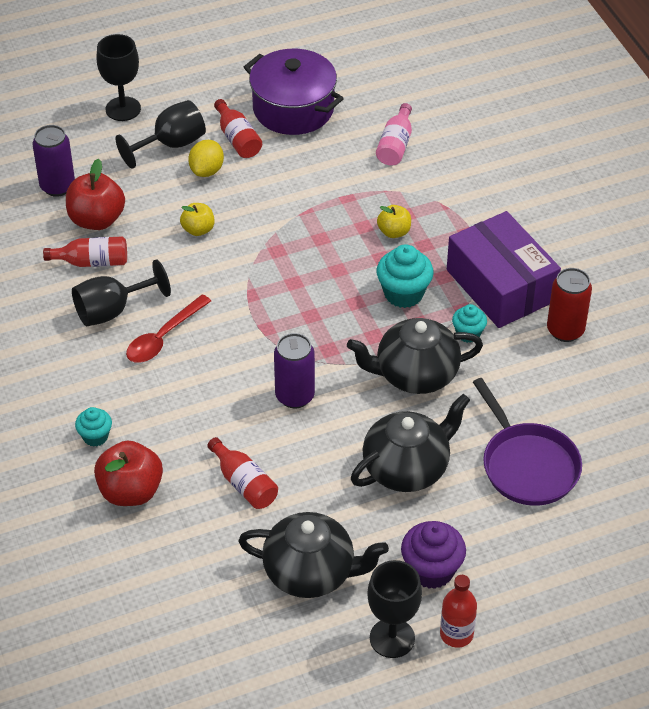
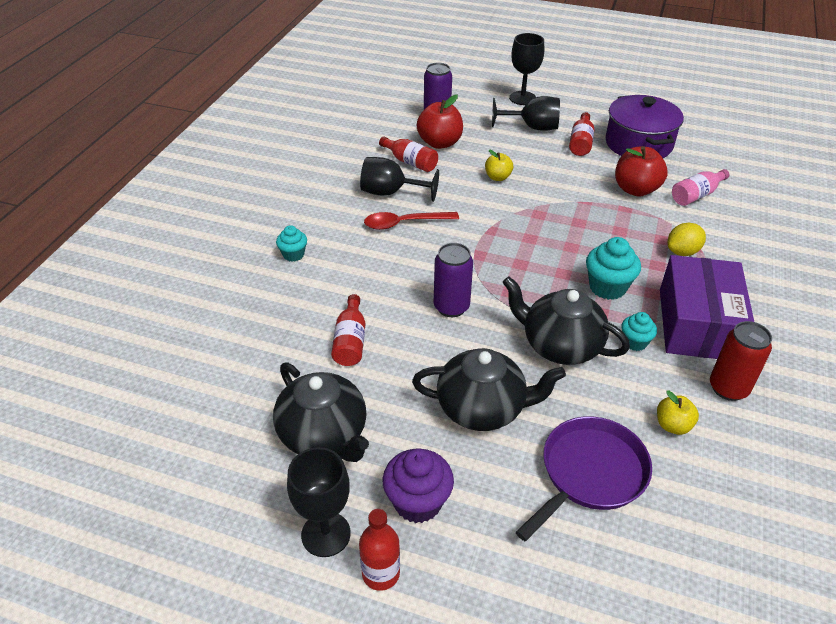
camera: 40 degrees right, 5 degrees down
red apple [94,441,163,506] -> red apple moved to [615,146,668,197]
yellow lemon [188,140,224,177] -> yellow lemon moved to [668,223,706,256]
yellow apple [377,205,411,238] -> yellow apple moved to [657,390,699,435]
purple pan [473,378,582,506] -> purple pan turned 150 degrees counterclockwise [516,416,652,541]

